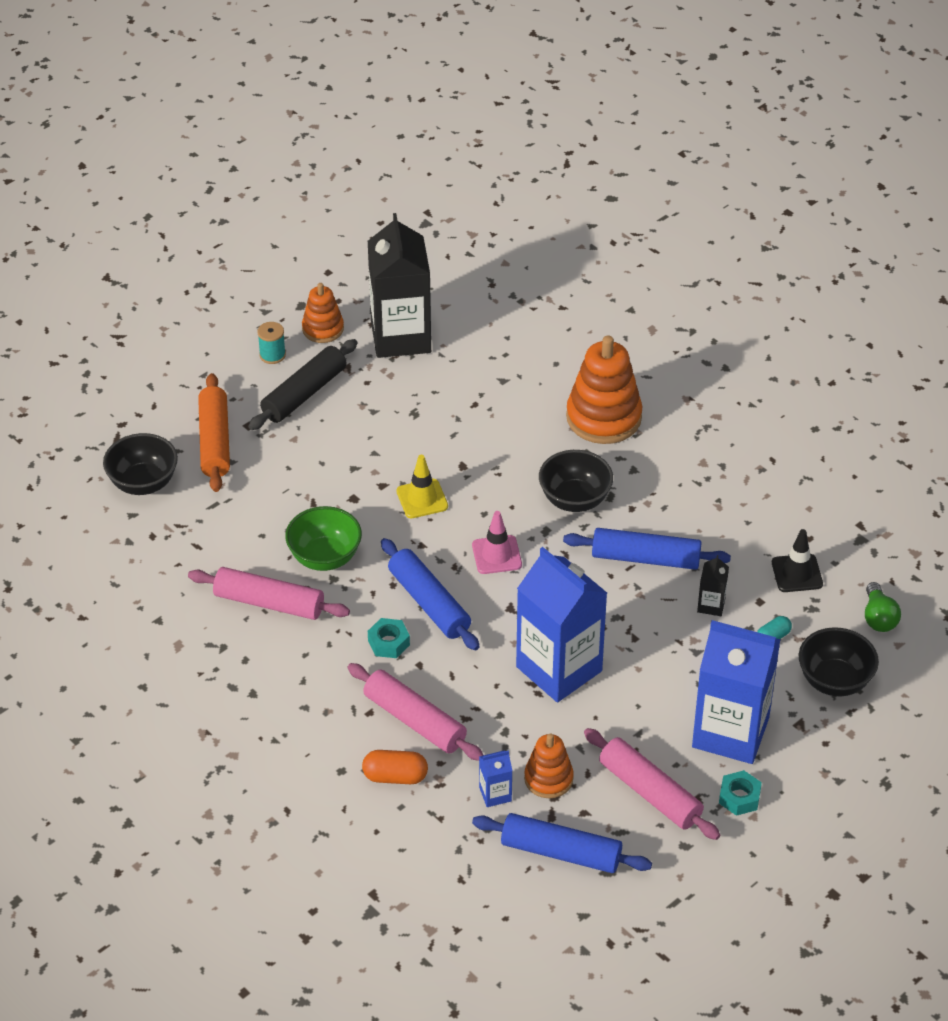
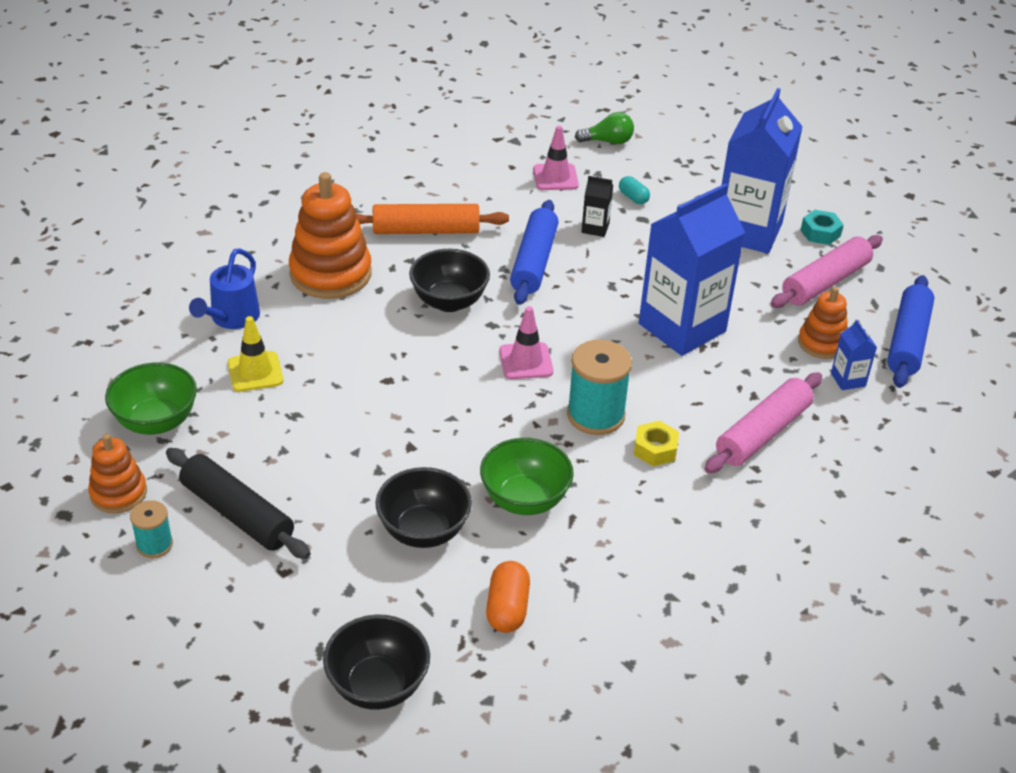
camera: 90 degrees left, 5 degrees down
pink rolling pin [188,567,350,620] -> none
orange rolling pin [198,373,230,492] -> orange rolling pin moved to [356,204,509,234]
orange capsule [362,750,428,784] -> orange capsule moved to [486,561,530,633]
black carton [368,213,431,358] -> green bowl [105,362,197,435]
turquoise nut [368,618,410,658] -> yellow nut [634,421,679,466]
blue rolling pin [381,538,480,650] -> turquoise spool [567,340,632,435]
yellow traffic cone [396,455,448,518] -> yellow traffic cone moved to [228,316,283,392]
black traffic cone [772,529,823,592] -> pink traffic cone [533,126,579,190]
black bowl [799,627,879,696] -> black bowl moved to [376,467,472,548]
none -> blue watering can [189,248,260,329]

